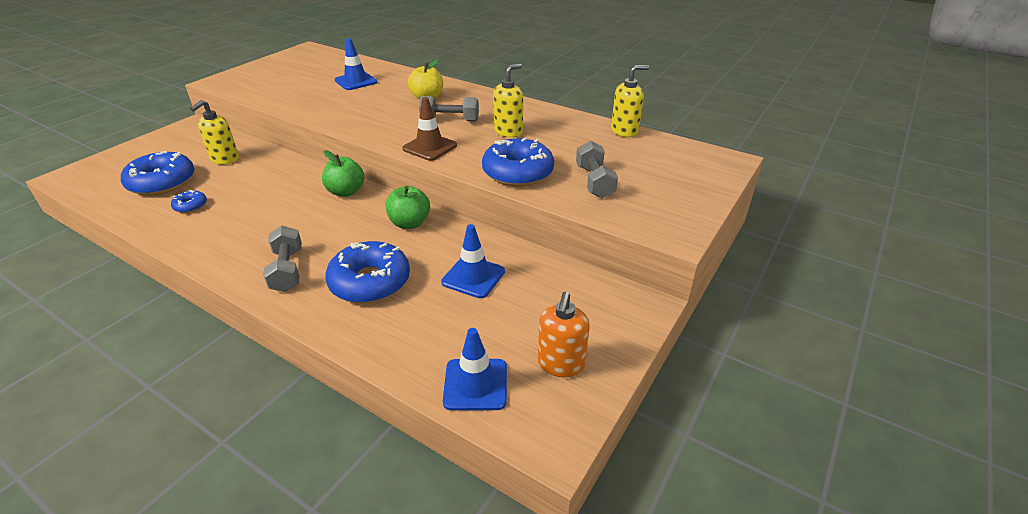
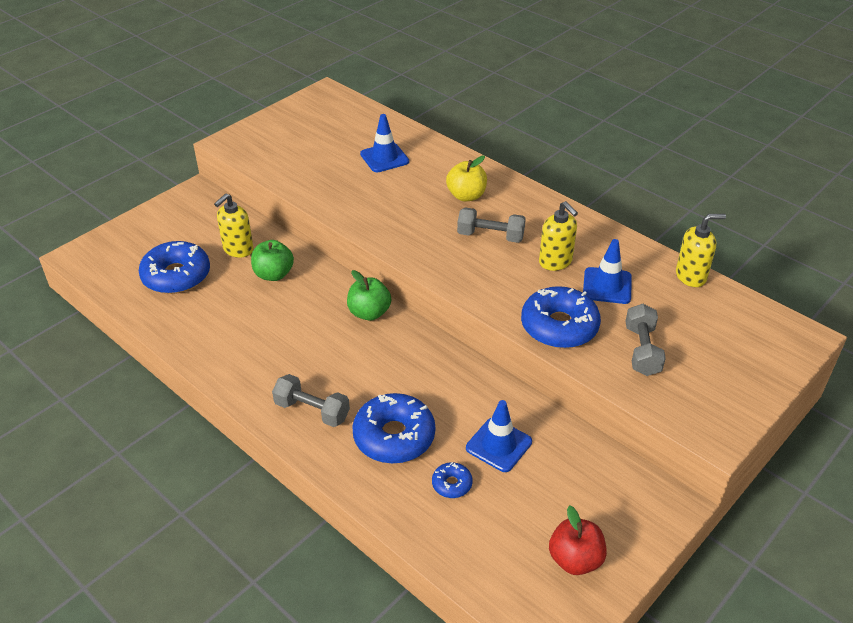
camera: 10 degrees right, 5 degrees up
blue donut [171,190,207,213] -> blue donut moved to [432,462,473,498]
grey dumbbell [263,225,302,292] -> grey dumbbell turned 60 degrees counterclockwise [272,374,350,427]
green apple [386,186,430,229] -> green apple moved to [251,240,294,281]
brown traffic cone [402,97,457,161] -> none
blue traffic cone [443,328,507,411] -> blue traffic cone moved to [583,239,632,304]
yellow soap dispenser [493,64,523,137] -> yellow soap dispenser turned 90 degrees clockwise [539,201,578,271]
orange soap dispenser [538,292,590,377] -> red apple [549,505,607,575]

